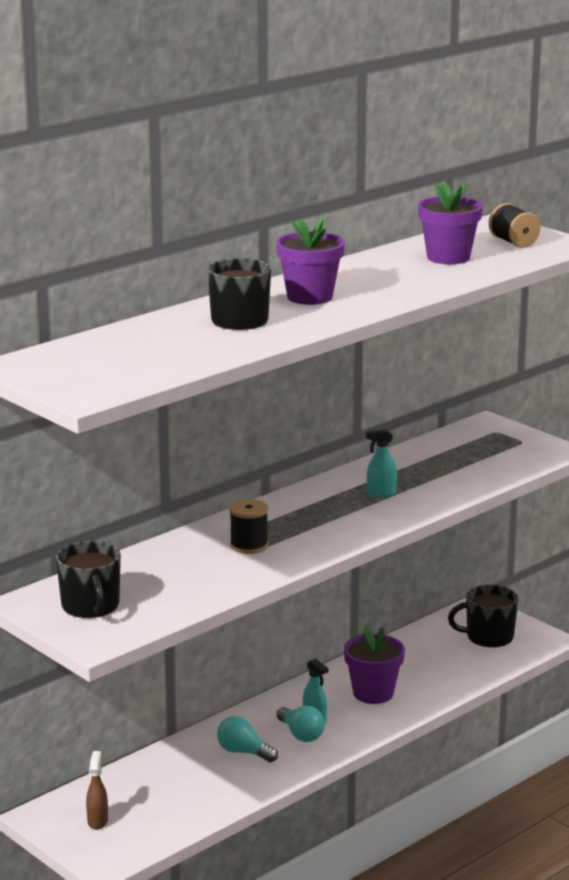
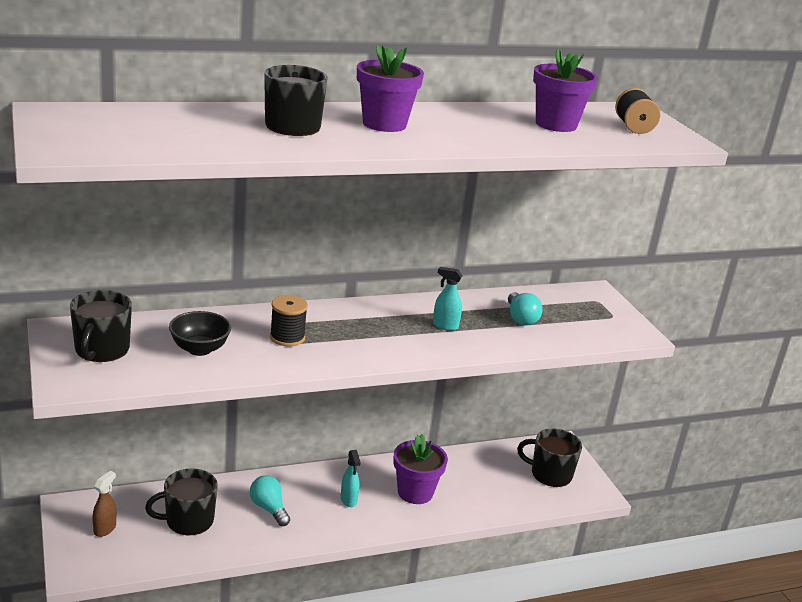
camera: 20 degrees right, 5 degrees up
turquoise light bulb [276,706,325,742] -> turquoise light bulb moved to [508,292,543,325]
none -> black mug [145,468,218,535]
none -> black bowl [169,311,231,356]

